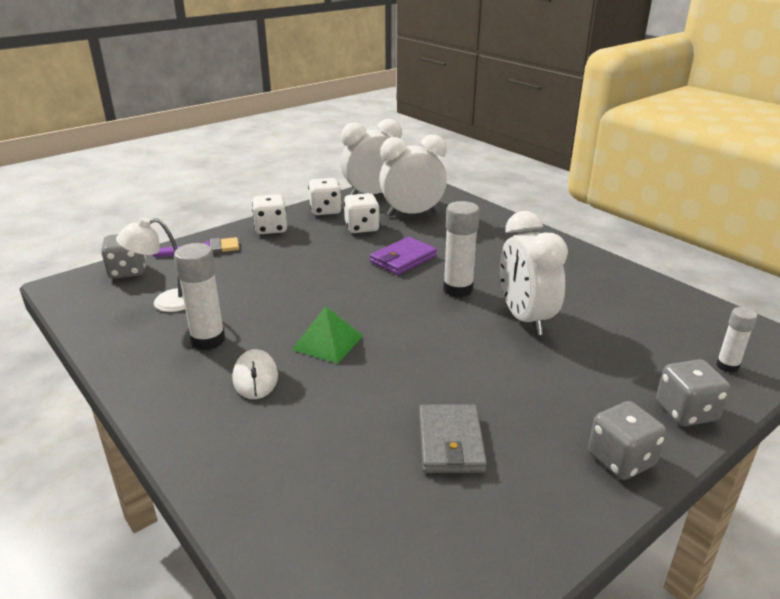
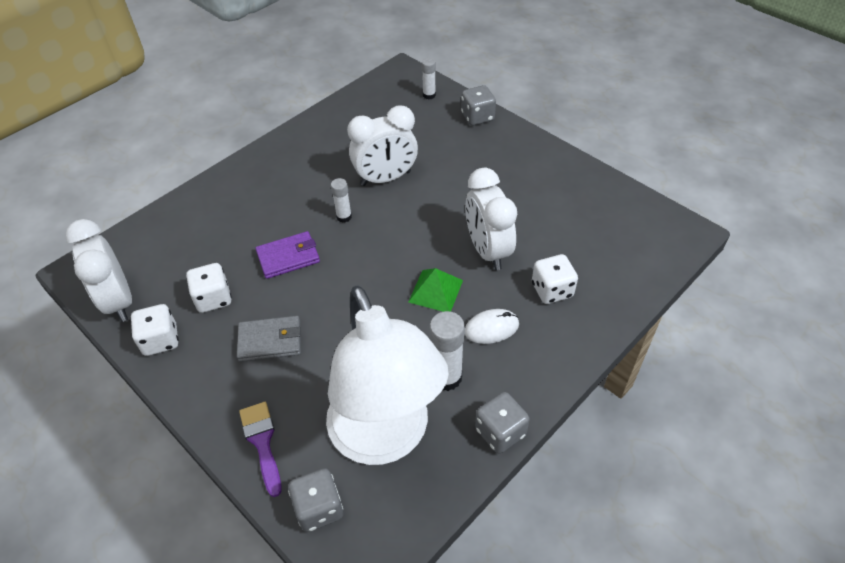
camera: 95 degrees left, 20 degrees up
white lamp [116,217,185,312] -> white lamp [326,286,449,465], size x2.29
white dice [252,194,287,234] -> white dice moved to [532,254,578,304]
purple wallet [370,237,437,275] -> purple wallet turned 60 degrees counterclockwise [256,231,320,279]
white clock [379,135,447,217] -> white clock moved to [465,168,517,270]
grey wallet [419,404,487,473] -> grey wallet moved to [237,316,301,362]
white glue stick [443,201,480,297] -> white glue stick [331,178,352,223], size x0.60
grey dice [588,401,666,480] -> grey dice moved to [475,392,530,454]

